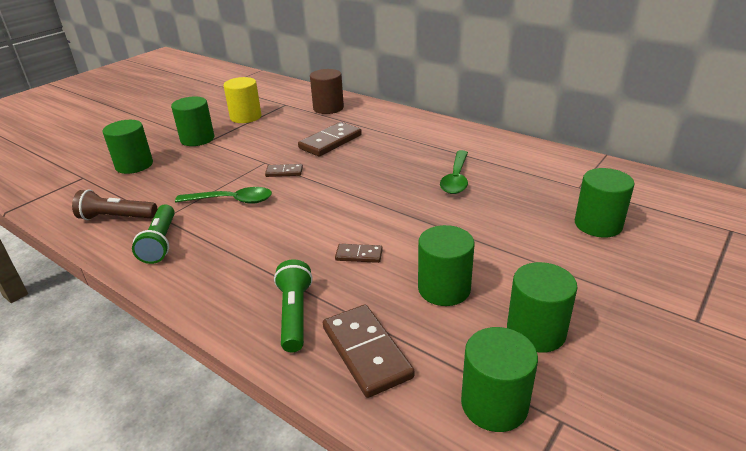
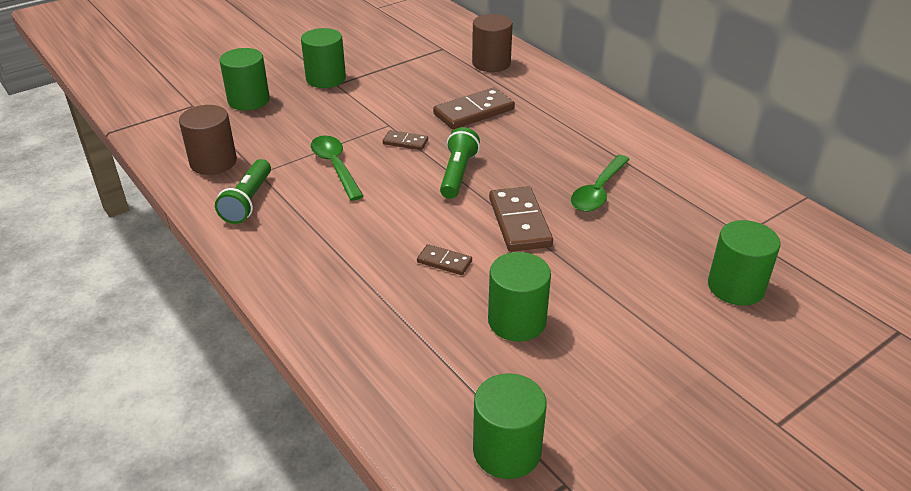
camera: 15 degrees right, 5 degrees up
brown flashlight [72,190,157,220] -> brown cylinder [179,105,237,175]
green spoon [175,187,272,204] -> green spoon turned 135 degrees counterclockwise [311,135,364,201]
yellow cylinder [224,77,262,123] -> none
green flashlight [274,260,313,352] -> green flashlight moved to [440,127,480,199]
brown domino [323,305,415,398] -> brown domino moved to [489,186,553,252]
green cylinder [507,262,577,353] -> none

